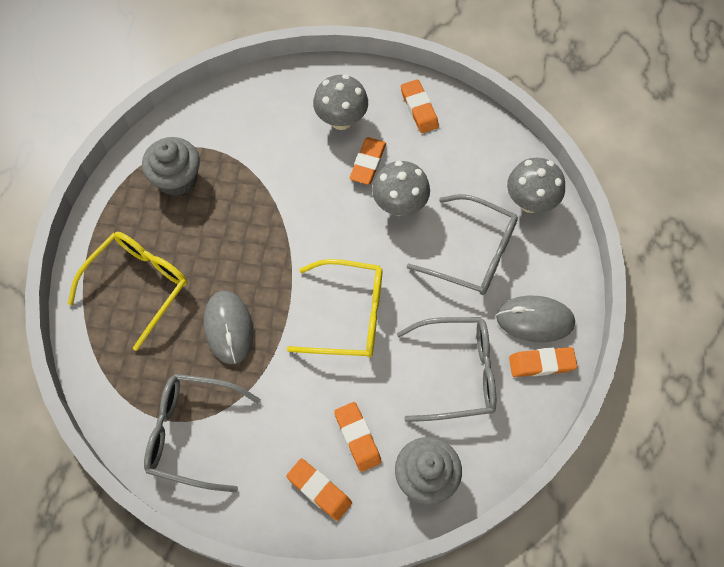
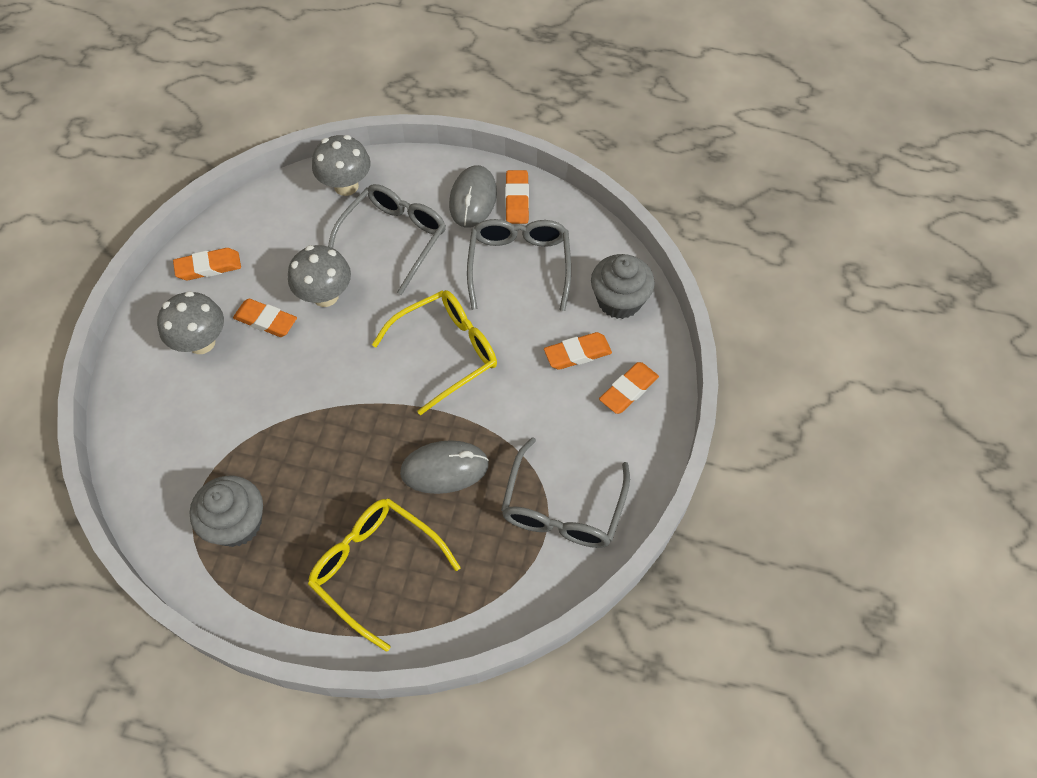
camera: 85 degrees left, 5 degrees down
yellow glasses [287,259,382,358] -> yellow glasses turned 45 degrees clockwise [372,290,497,415]

